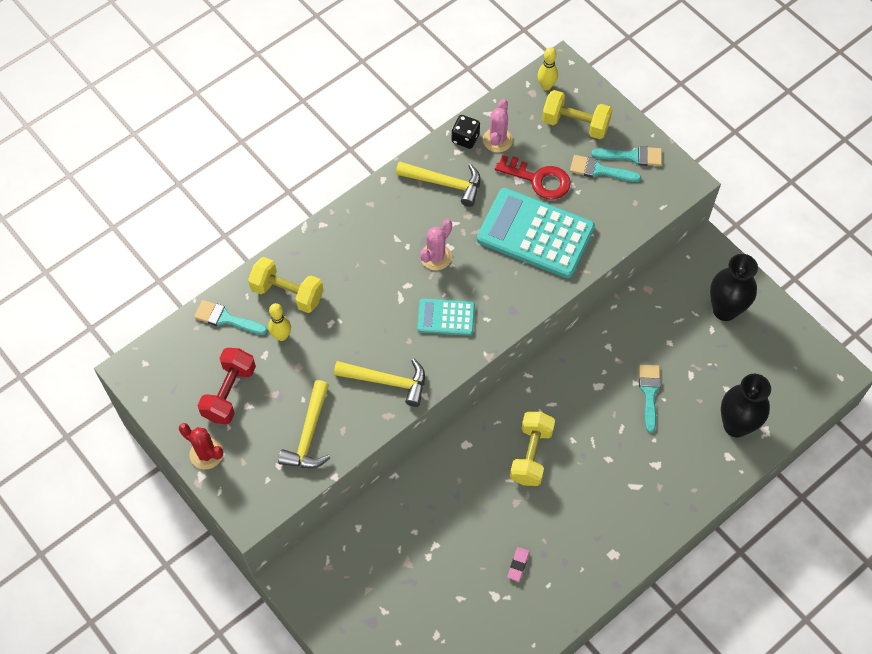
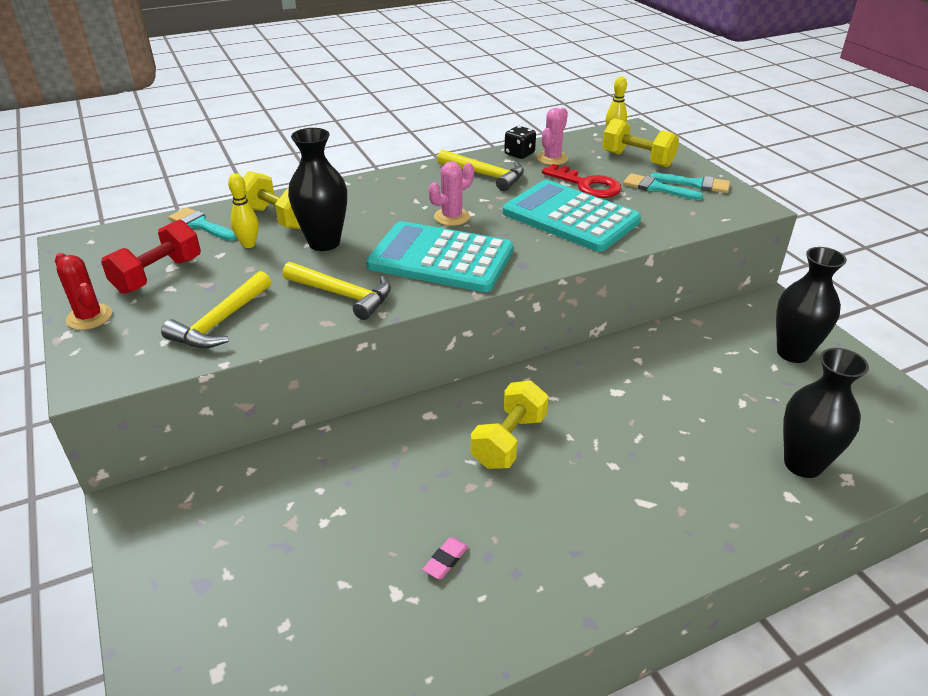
camera: 15 degrees right, 25 degrees down
turquoise calculator [417,298,475,336] -> turquoise calculator [366,221,513,292], size x1.91
turquoise brush [639,365,661,433] -> none
none -> black vase [288,128,347,251]

